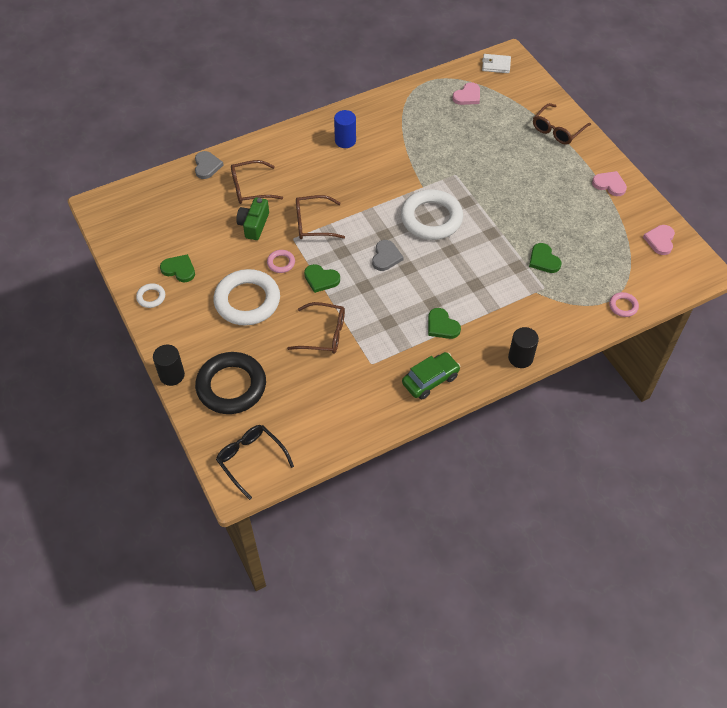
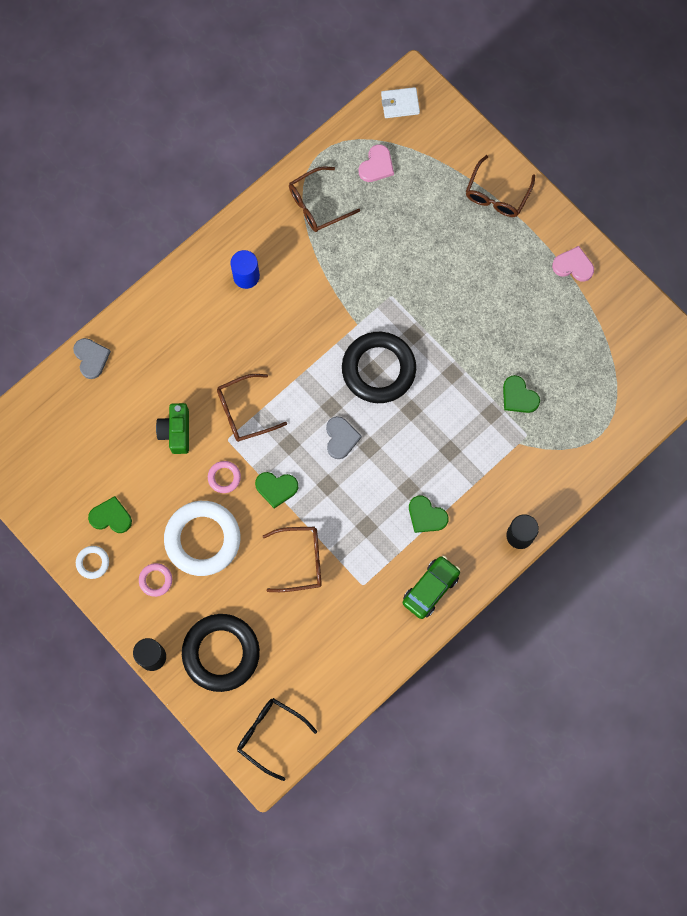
camera: 15 degrees left, 20 degrees up
brown glasses [231,160,283,204] -> brown glasses moved to [289,167,360,232]
white ring [401,189,463,240] -> black ring [342,332,416,403]
pink ring [609,292,639,317] -> pink ring moved to [139,563,172,597]
pink heart [643,225,675,255] -> none

